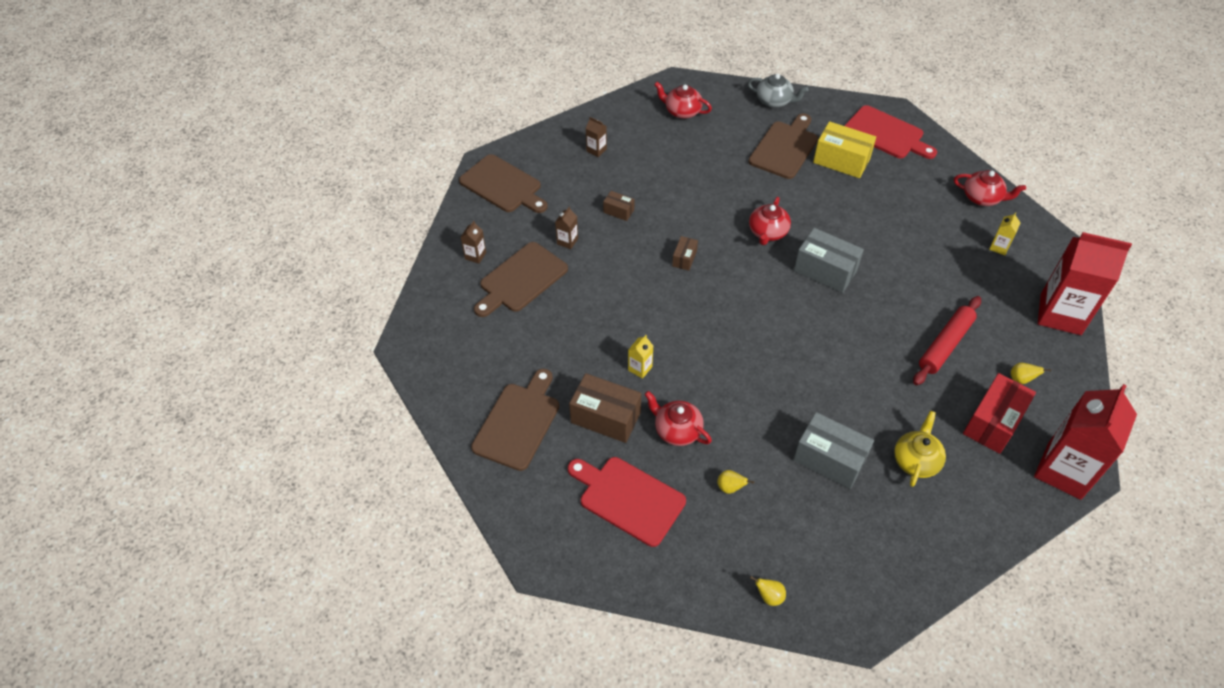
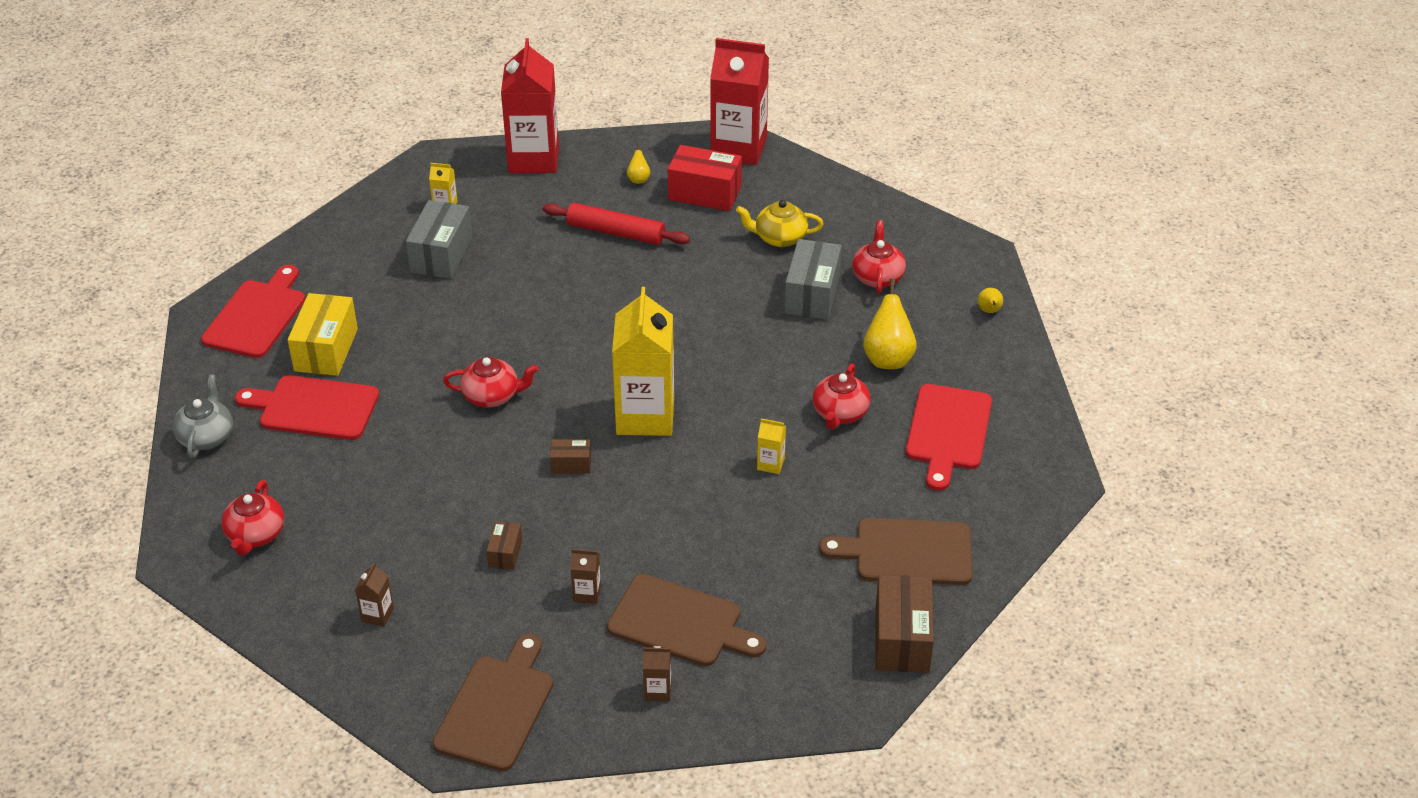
camera: 110 degrees left, 10 degrees down
brown box [569,373,641,443] -> brown box moved to [876,575,934,673]
yellow pear [717,470,754,494] -> yellow pear [863,278,916,369], size x2.01
brown cutting board [748,114,818,179] -> red cutting board [235,375,379,440]
grey box [794,228,864,293] -> grey box moved to [406,200,472,279]
red teapot [954,170,1026,206] -> red teapot moved to [852,220,906,294]
none -> yellow carton [612,287,674,436]

